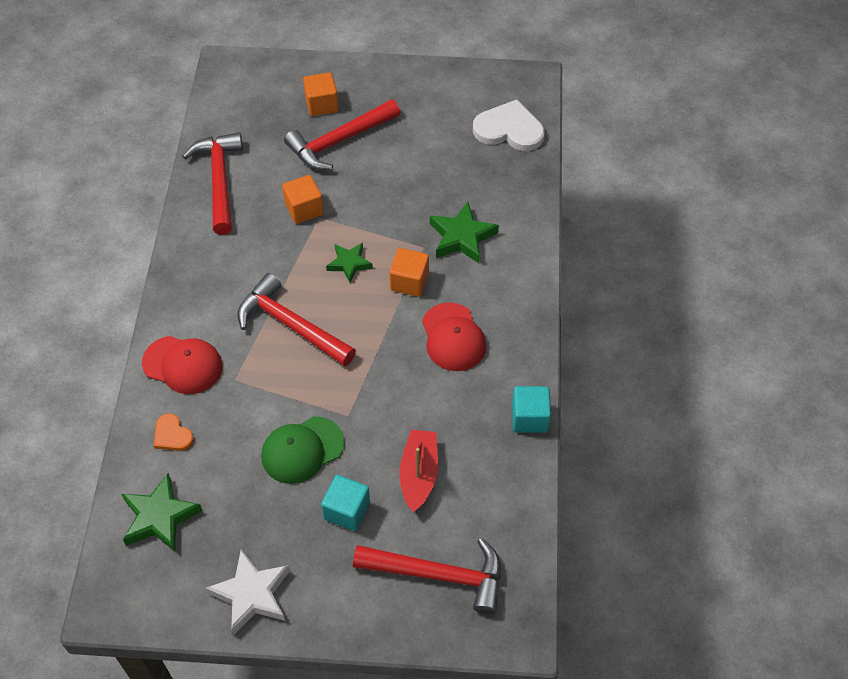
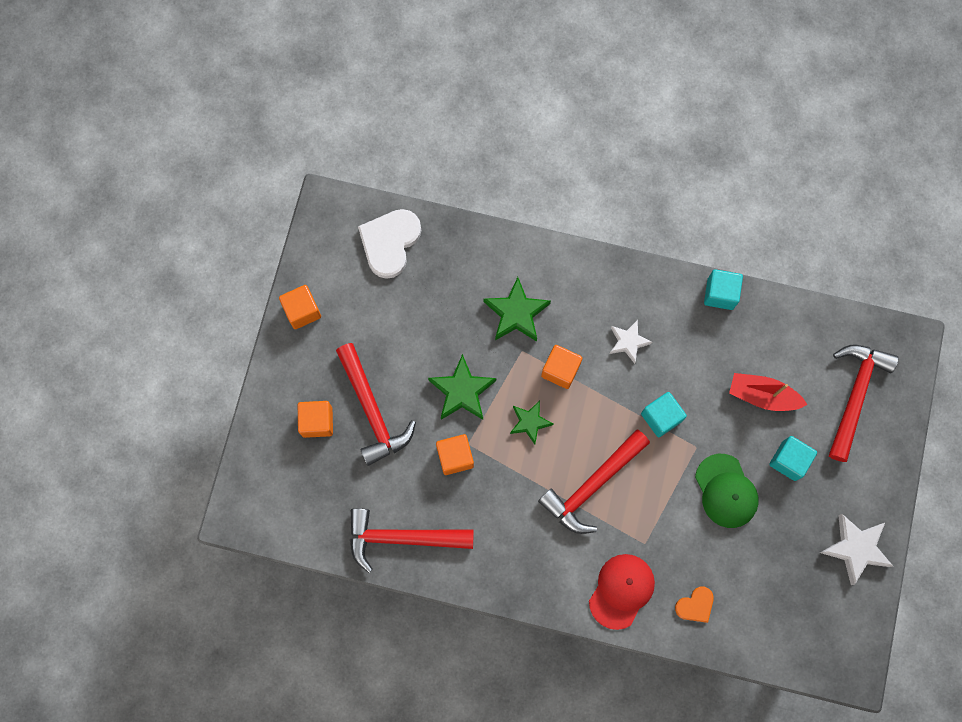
camera: 80 degrees left, 20 degrees up
green star [122,473,203,553] -> green star moved to [428,354,496,420]
red cap [422,302,486,371] -> white star [610,320,652,364]
none -> orange cube [279,285,321,329]
none -> turquoise cube [641,392,687,437]

